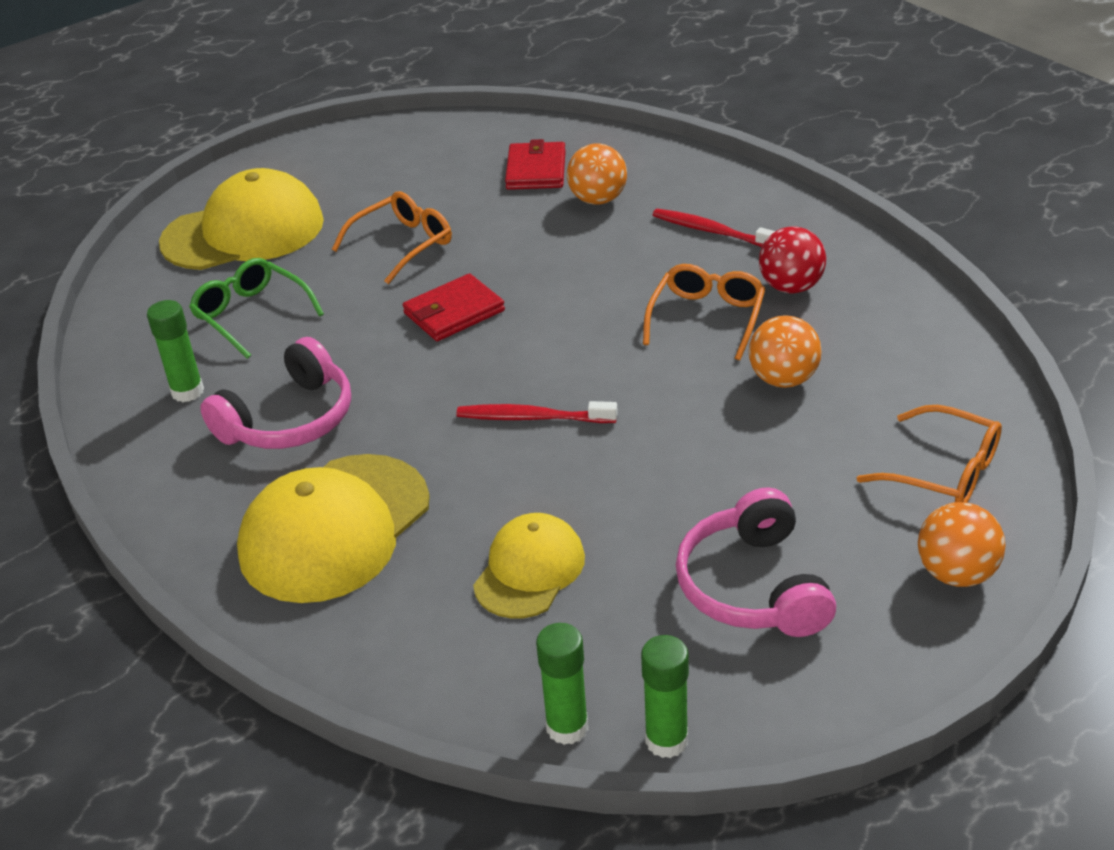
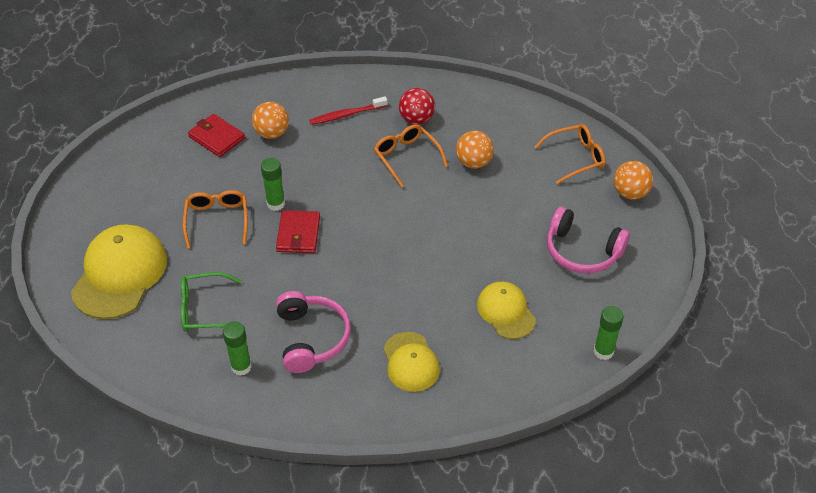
camera: 55 degrees left, 10 degrees up
yellow cap [237,454,430,603] -> yellow cap [383,332,440,392], size x0.60
red toothbrush [456,401,618,423] -> none
green glue stick [641,635,689,758] -> green glue stick moved to [261,158,285,211]

